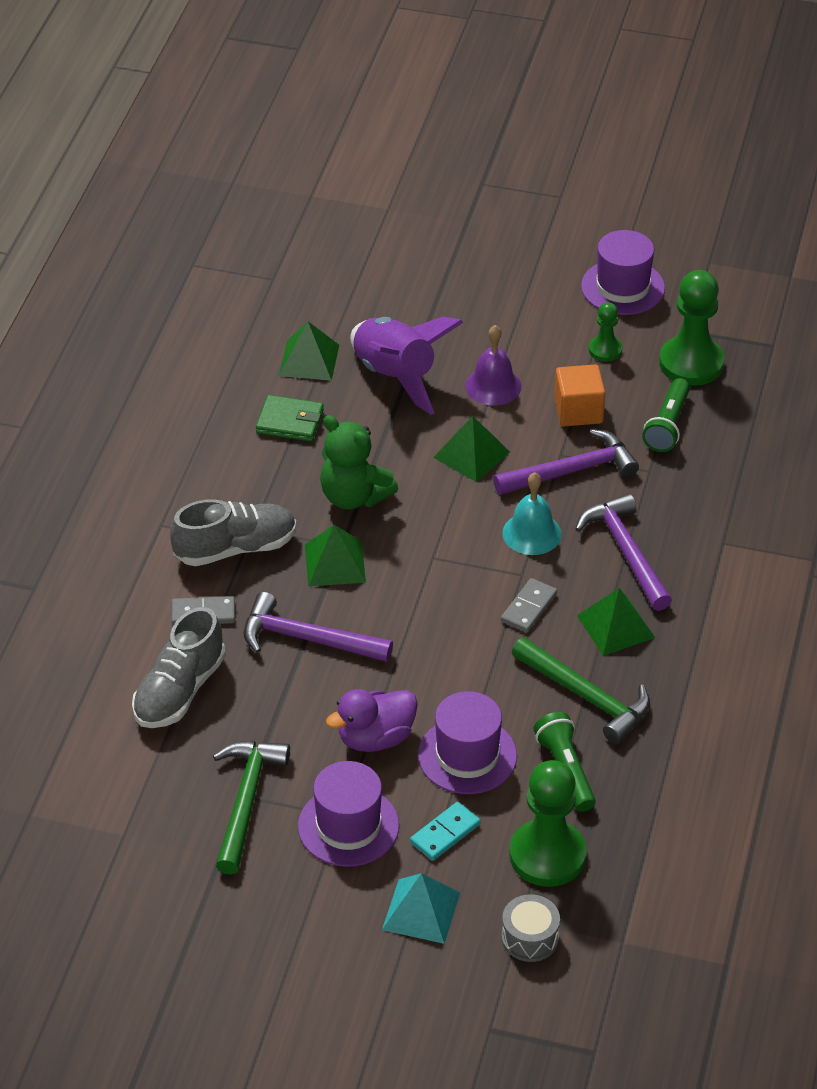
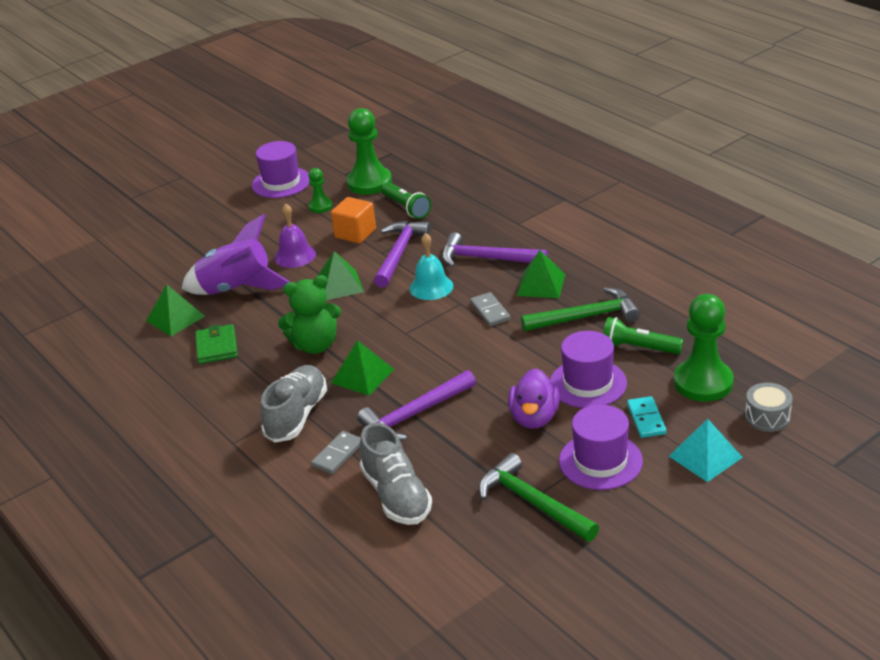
camera: 50 degrees left, 10 degrees down
green wallet [256,395,324,442] -> green wallet turned 60 degrees counterclockwise [195,324,238,364]

